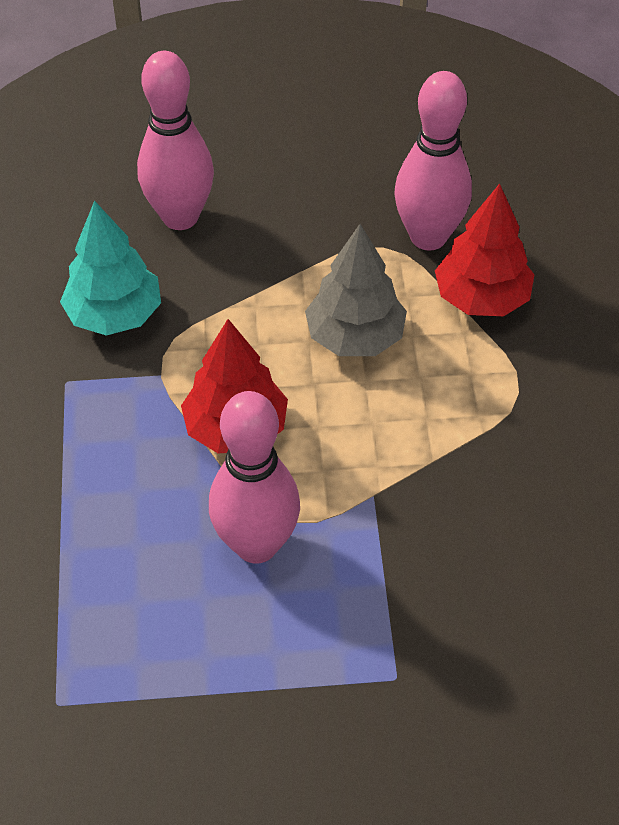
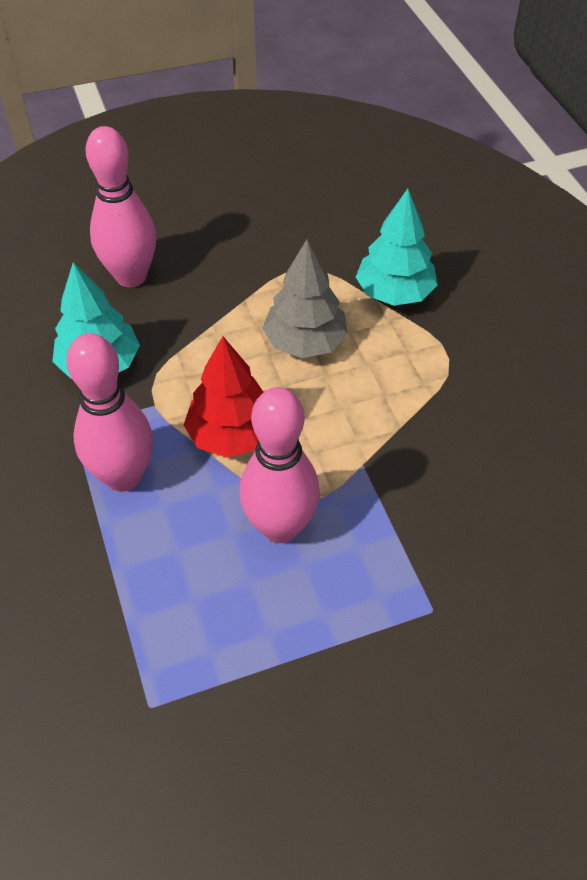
camera: 15 degrees left, 0 degrees up
pink bowling pin [395,71,472,251] -> pink bowling pin moved to [66,333,153,492]
red tree [435,184,535,316] -> turquoise tree [356,189,438,306]

